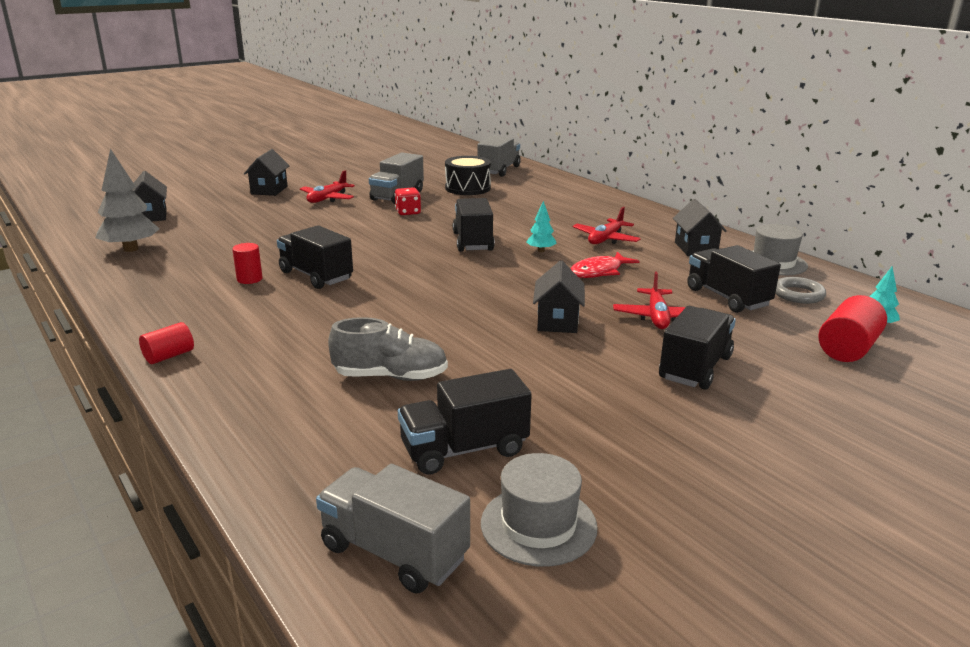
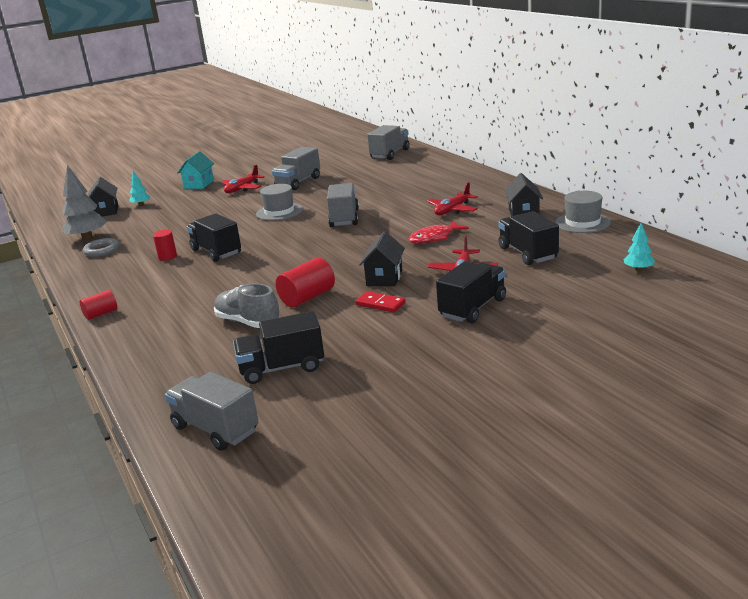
camera: 10 degrees right, 0 degrees up
black house [244,149,289,196] -> turquoise house [177,151,214,189]
grey shoe [328,317,448,381] -> grey shoe turned 150 degrees counterclockwise [214,283,280,328]
red dice [395,187,421,215] -> none
black drum [445,156,491,195] -> none
black truck [453,198,495,252] -> grey truck [327,183,359,227]
grey hat [481,453,598,567] -> grey hat moved to [256,184,303,221]
turquoise tree [526,201,557,252] -> turquoise tree moved to [130,171,150,206]
grey ring [776,277,826,304] -> grey ring moved to [83,238,119,257]
red cylinder [819,295,887,362] -> red cylinder moved to [276,258,335,308]
none -> red domino [355,291,405,313]

